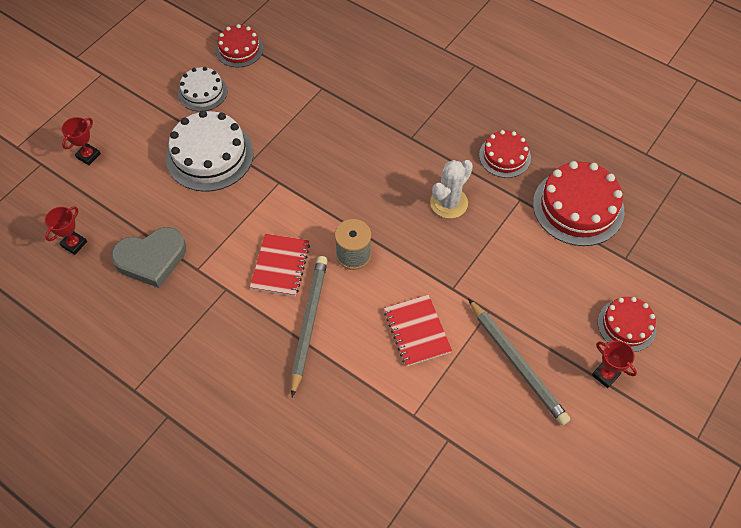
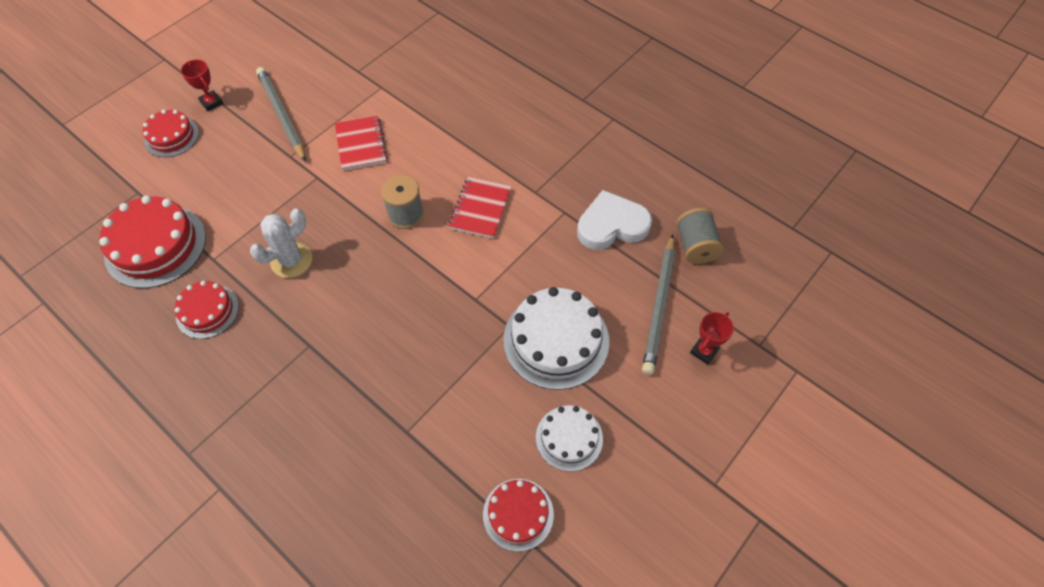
camera: 175 degrees left, 0 degrees up
red trophy [45,206,87,255] -> grey spool [676,208,724,264]
grey heart [111,227,186,288] -> white heart [577,190,652,250]
grey pencil [291,256,328,397] -> grey pencil moved to [642,234,675,375]

